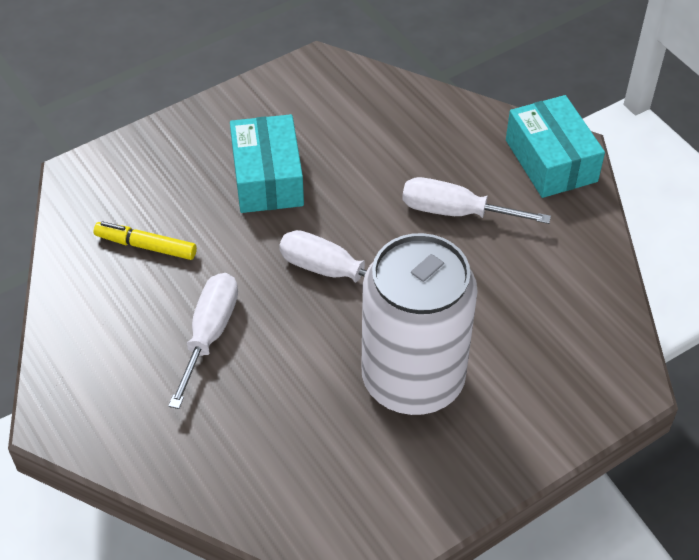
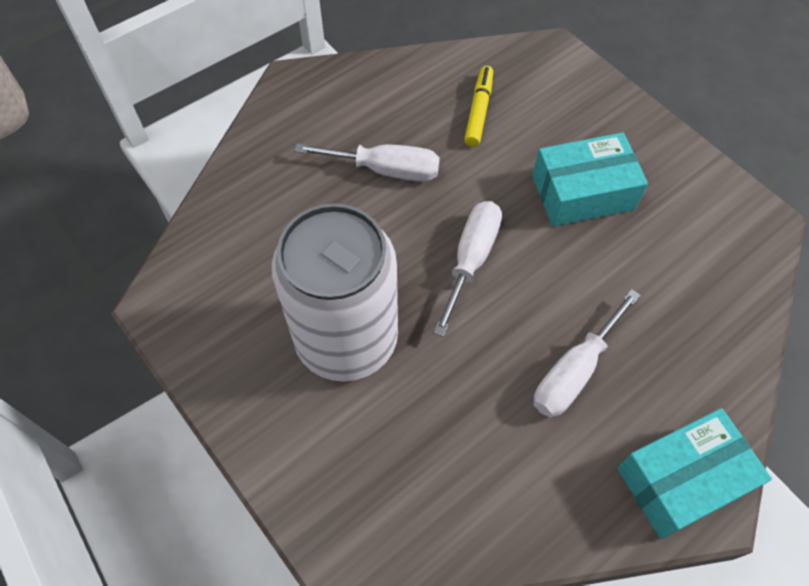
camera: 85 degrees right, 10 degrees up
white screwdriver [402,177,551,224] -> white screwdriver turned 150 degrees counterclockwise [534,289,640,418]

